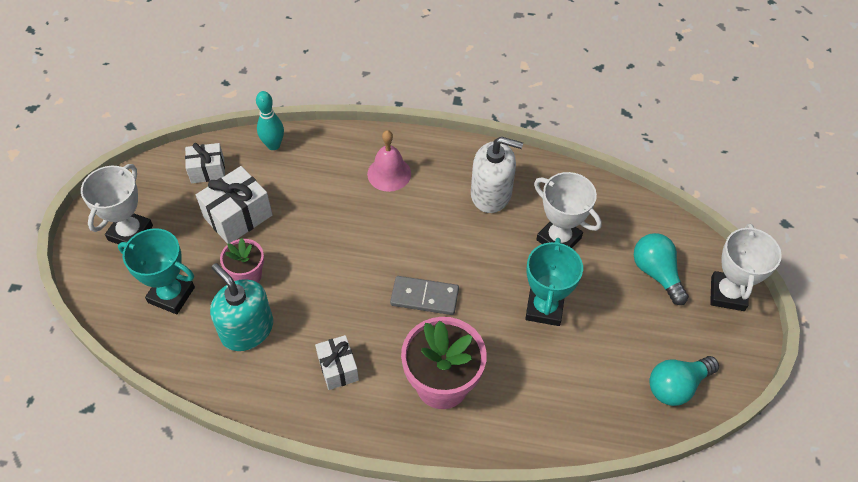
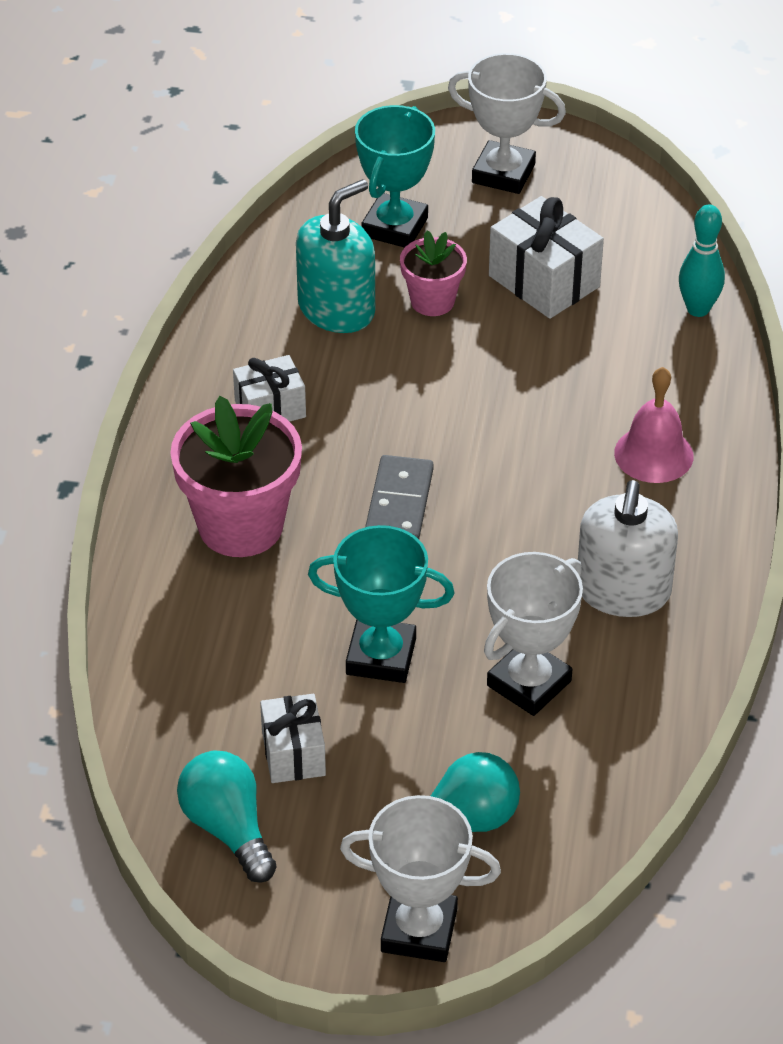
camera: 90 degrees right, 10 degrees down
white gift [185,143,225,183] -> white gift moved to [260,694,326,783]

